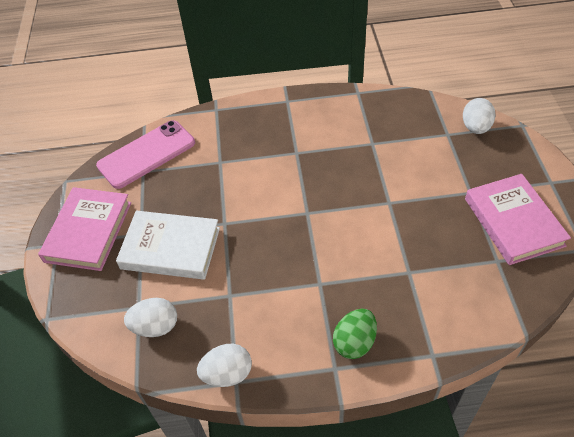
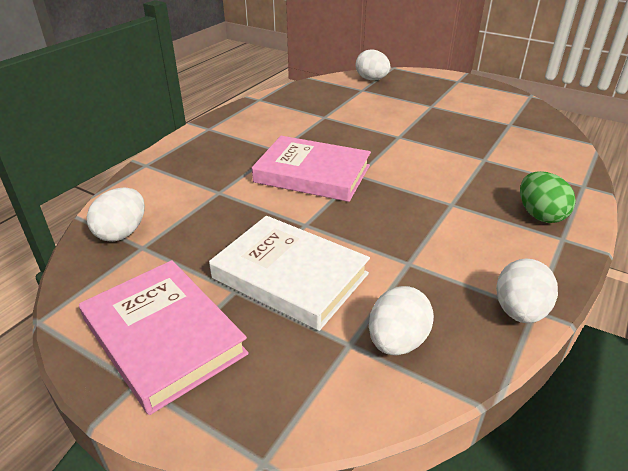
camera: 55 degrees left, 15 degrees down
pink phone [96,120,195,189] -> white egg [87,187,145,242]
white book [116,211,220,280] -> white book turned 75 degrees clockwise [209,216,370,331]
pink book [465,174,571,265] -> pink book moved to [252,136,371,202]

